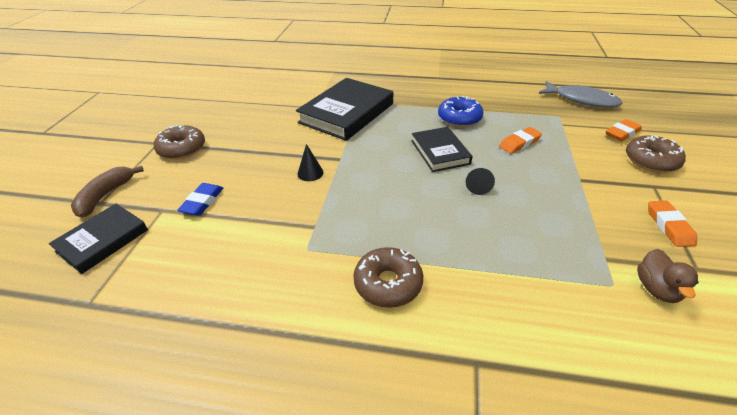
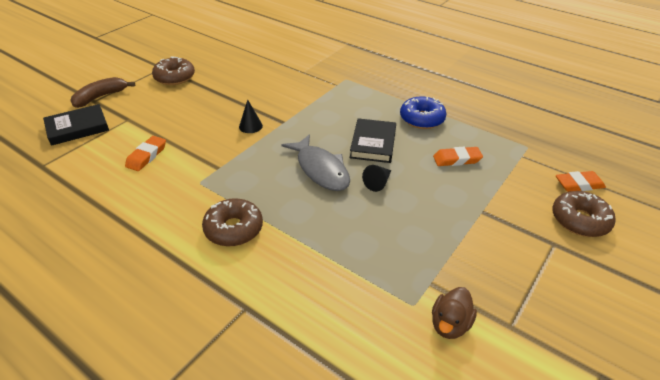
camera: 25 degrees right, 0 degrees up
blue eraser [177,183,223,216] -> none
black book [296,78,393,141] -> none
grey fish [539,81,623,108] -> grey fish moved to [282,134,350,191]
orange eraser [648,200,697,247] -> orange eraser moved to [125,136,166,171]

